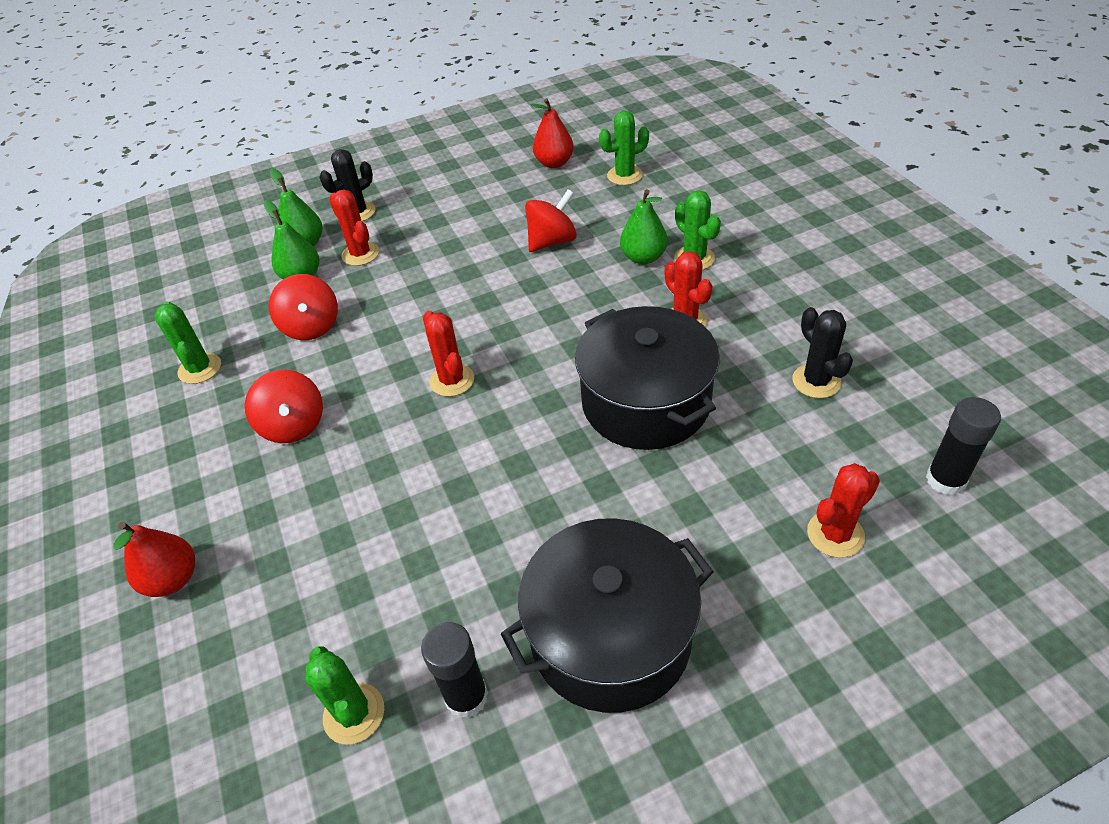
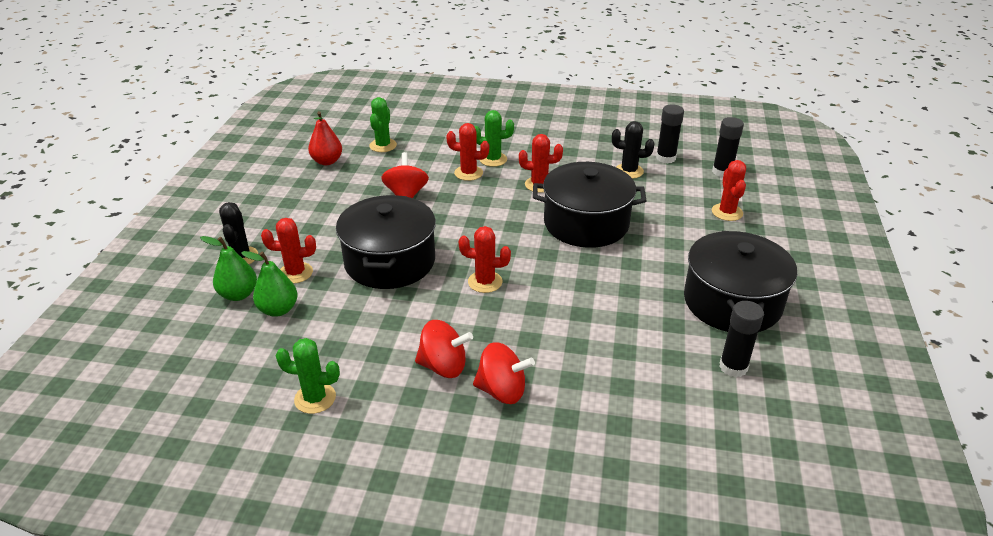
camera: 60 degrees left, 10 degrees down
red pear [113,522,195,597] -> none
red spinning top [269,274,338,340] -> red spinning top moved to [473,342,535,404]
green cactus [305,646,384,745] -> none
green pear [620,189,668,264] -> red cactus [446,123,489,181]
none -> black pot [336,195,436,289]
none -> black glue stick [656,104,684,163]

